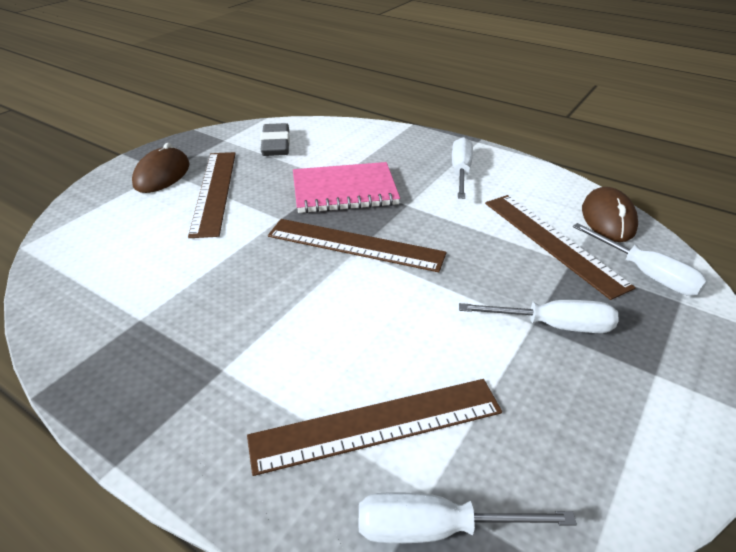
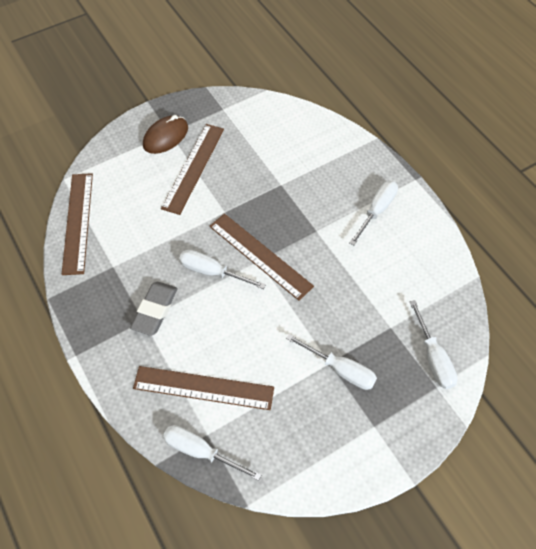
camera: 25 degrees right, 20 degrees up
grey eraser [260,123,290,156] -> grey eraser moved to [130,282,178,336]
pink notebook [293,162,400,213] -> none
brown ruler [485,195,636,300] -> brown ruler moved to [61,173,93,275]
brown mouse [582,187,638,242] -> none
none -> white screwdriver [179,250,266,289]

